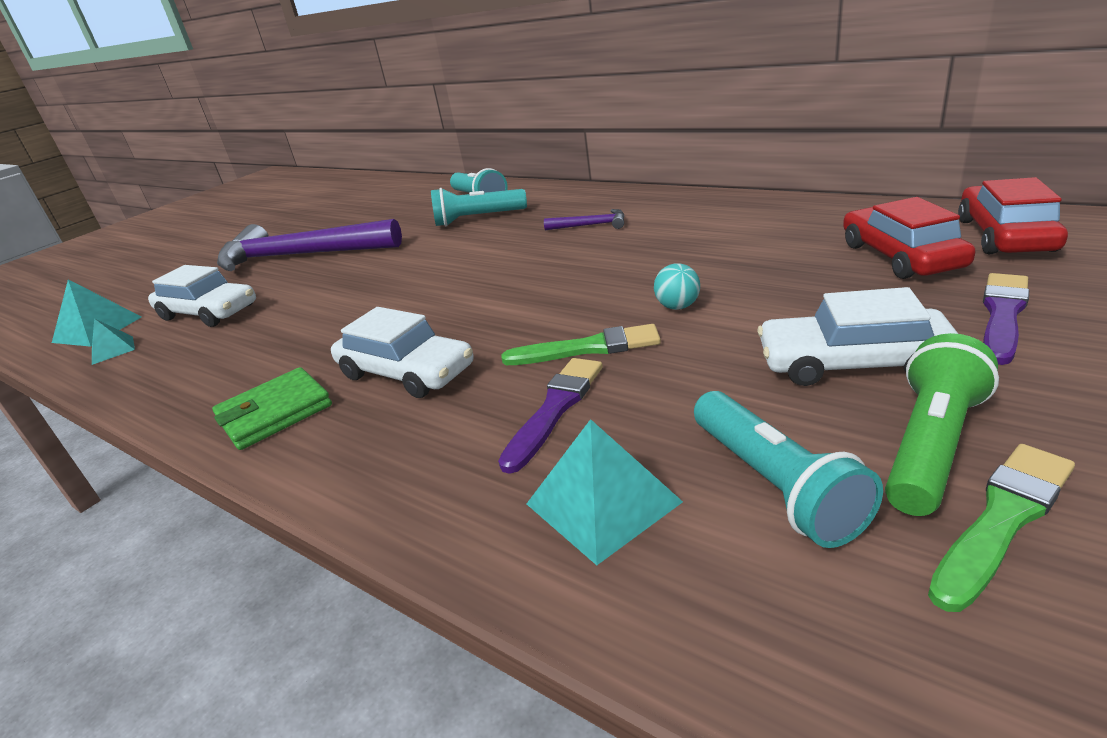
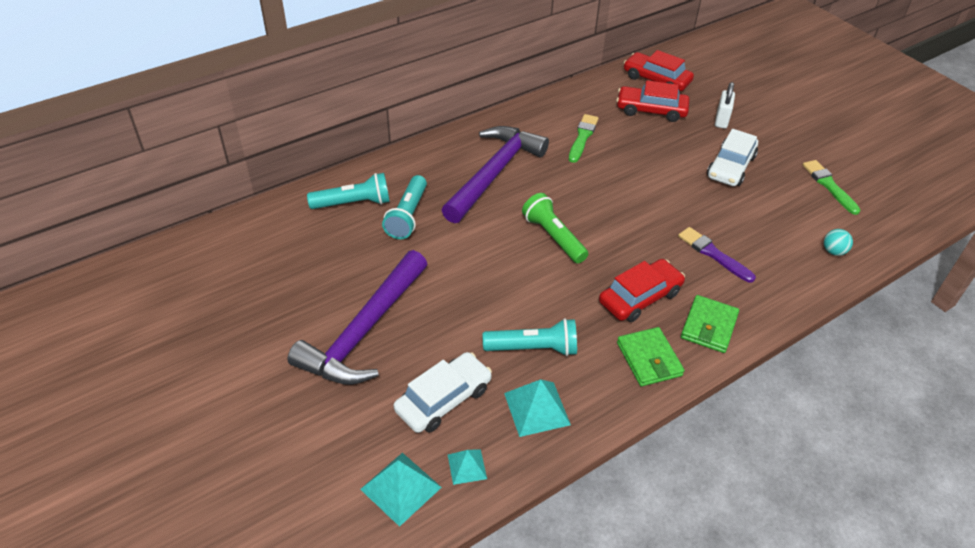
camera: 75 degrees left, 15 degrees up
white car [331,307,473,398] -> red car [599,259,685,322]
green brush [501,324,661,365] -> green brush moved to [569,114,599,163]
turquoise pyramid [527,419,683,565] -> turquoise pyramid moved to [504,379,571,437]
purple hammer [544,209,624,230] -> purple hammer [442,126,549,223], size x2.43
turquoise ball [654,263,700,310] -> turquoise ball moved to [824,229,853,256]
turquoise flashlight [694,391,883,548] -> turquoise flashlight moved to [483,318,577,356]
green flashlight [885,333,999,516] -> green flashlight moved to [522,193,588,263]
purple brush [983,273,1029,365] -> white padlock [715,82,735,129]
none -> green wallet [681,295,739,353]

